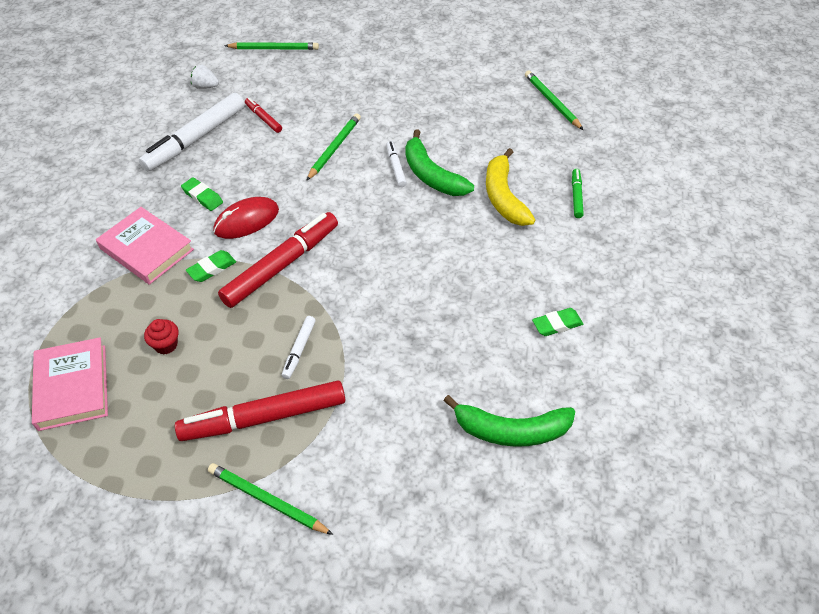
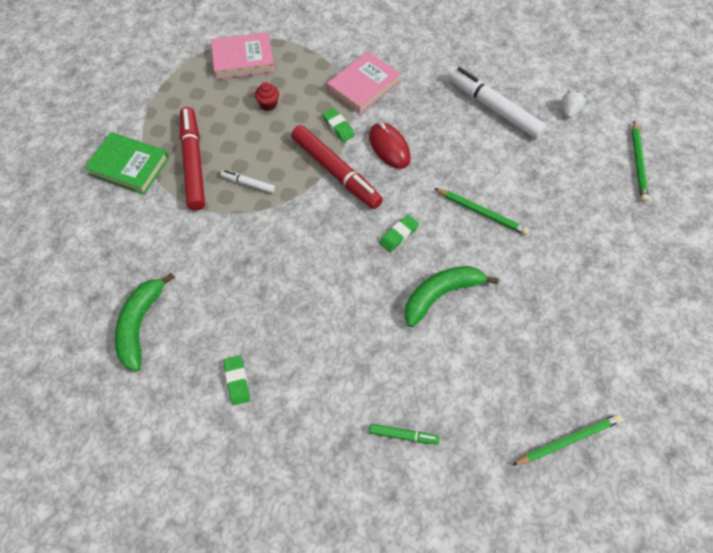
camera: 95 degrees right, 10 degrees up
green eraser [181,178,223,211] -> green eraser moved to [380,215,419,252]
green pencil [208,463,333,535] -> green book [85,132,169,195]
red marker [245,98,282,133] -> none
white marker [386,141,407,187] -> none
yellow banana [486,148,535,226] -> none

